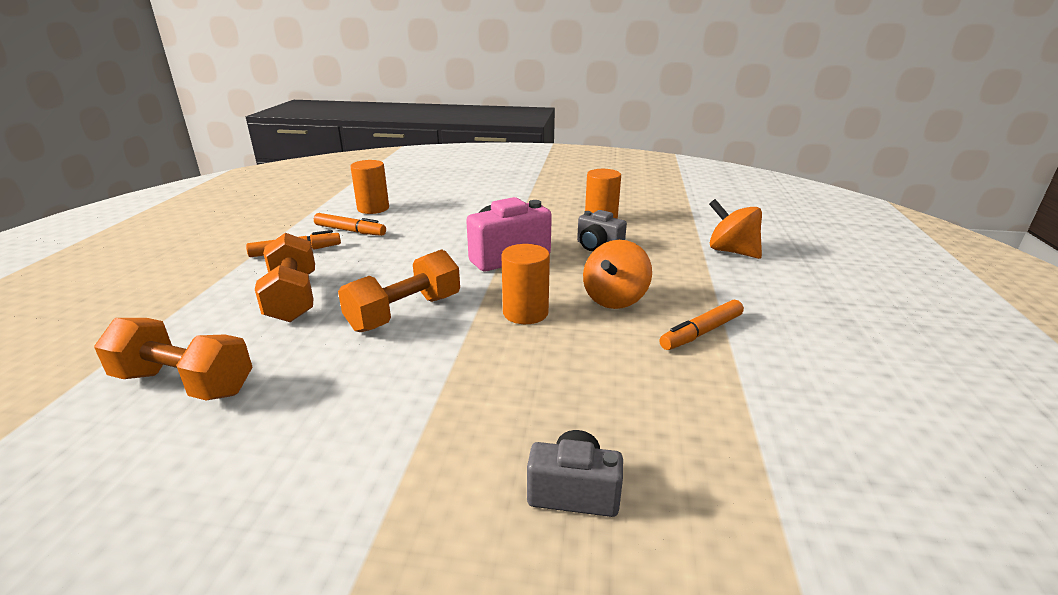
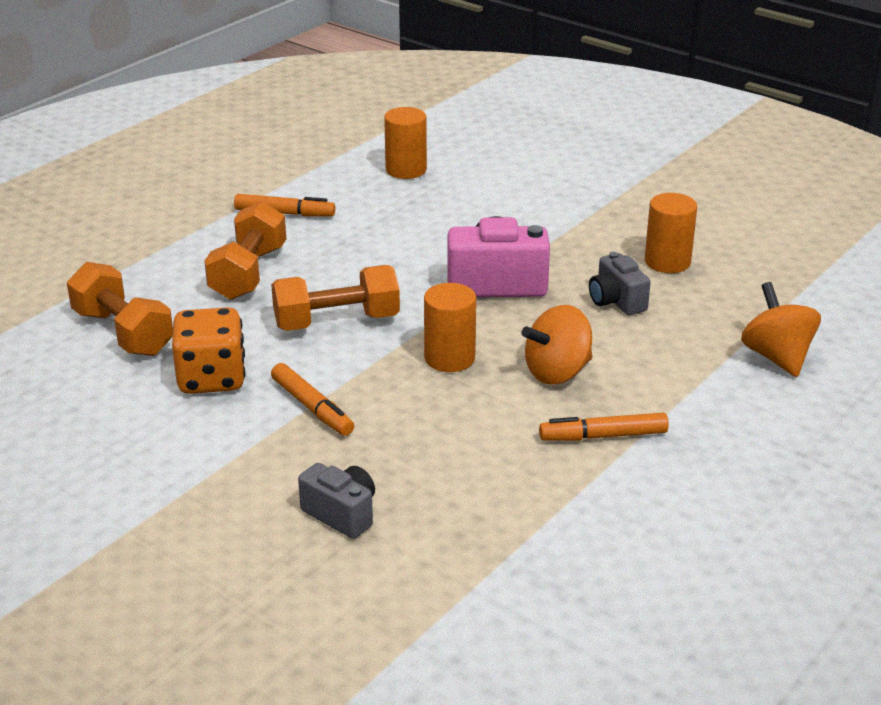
camera: 30 degrees right, 5 degrees up
orange marker [314,213,386,236] -> orange marker moved to [271,363,354,436]
none -> orange dice [172,307,245,394]

